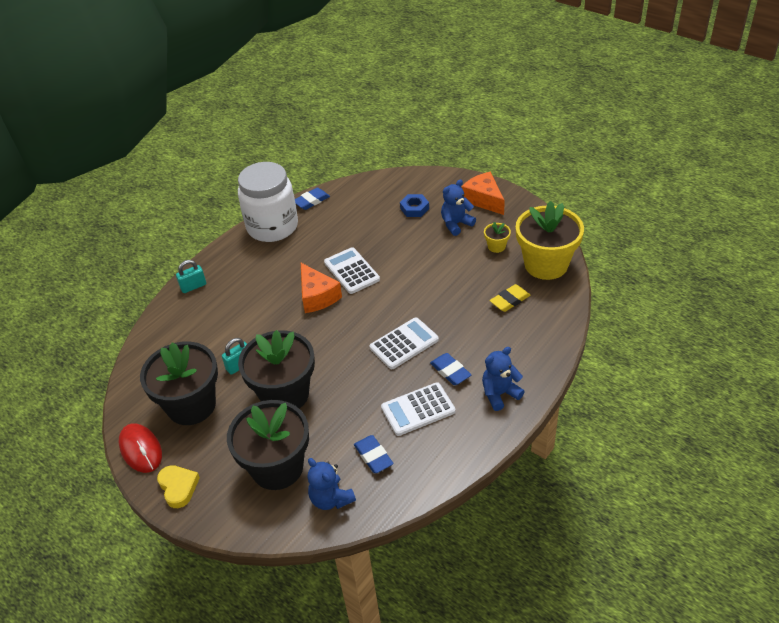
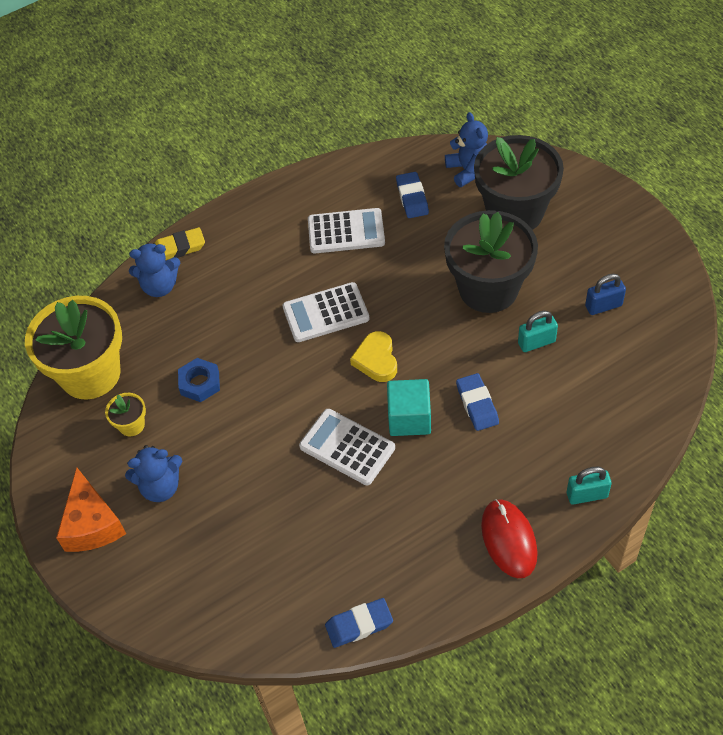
camera: 160 degrees left, 10 degrees up
red mouse [119,423,162,473] -> red mouse moved to [481,499,538,578]
black flower pot [140,341,218,425] -> blue padlock [585,274,626,315]
yellow heart [157,465,200,508] -> yellow heart moved to [350,331,397,382]
white jar [238,162,298,242] -> none
orange cheese [301,263,342,313] -> turquoise cube [387,379,431,436]
white calculator [324,247,380,294] -> white calculator turned 135 degrees clockwise [299,409,395,485]
blue nut [400,194,429,217] -> blue nut moved to [178,358,220,402]
blue eraser [430,353,471,385] -> blue eraser moved to [456,373,499,431]
blue teddy bear [482,347,525,411] -> blue teddy bear moved to [129,243,180,297]
yellow eraser [490,284,531,312] -> yellow eraser moved to [155,227,205,260]

